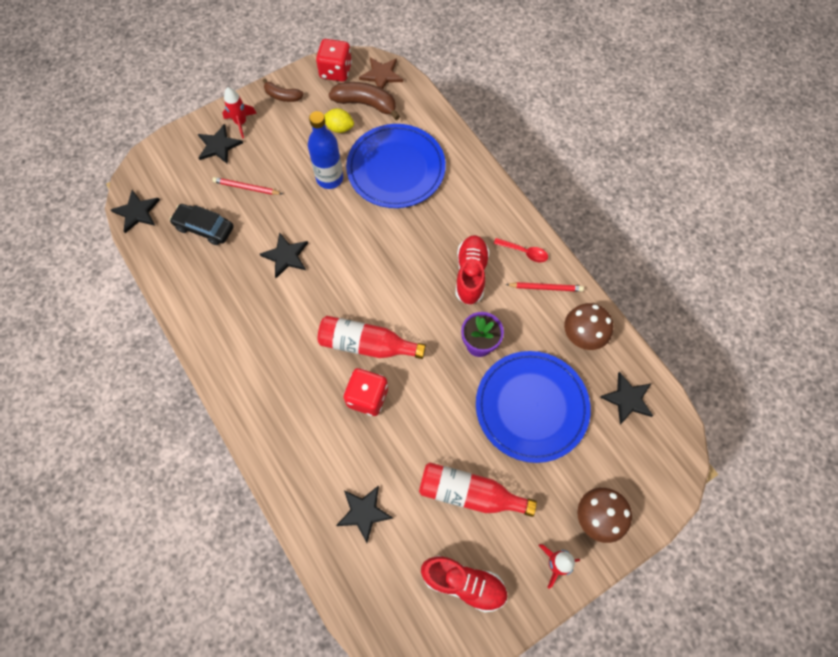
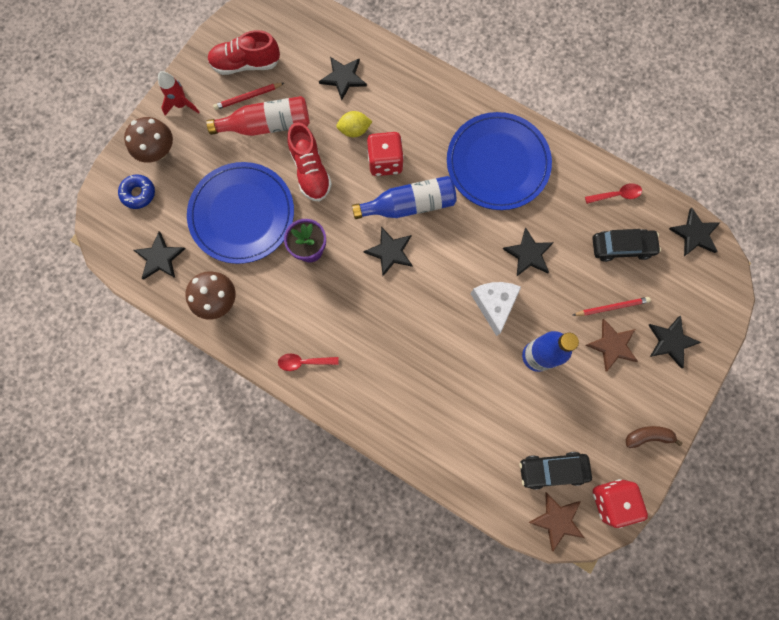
camera: 155 degrees right, 10 degrees up
red rocket [222,87,257,138] -> none
red bottle [317,316,426,359] -> blue bottle [352,176,456,219]
yellow lemon [324,108,354,133] -> yellow lemon moved to [336,111,372,137]
brown banana [329,82,400,120] -> black car [520,452,592,490]
blue plate [346,124,446,208] -> blue plate moved to [447,112,552,210]
red shoe [456,235,490,305] -> red shoe moved to [287,122,332,201]
red pencil [505,282,584,292] -> red pencil moved to [213,83,284,110]
none -> blue donut [118,174,155,209]
none -> black star [363,227,413,276]
none -> white cheese [470,282,521,336]
none -> red spoon [585,183,642,204]
none -> brown star [585,319,638,372]

